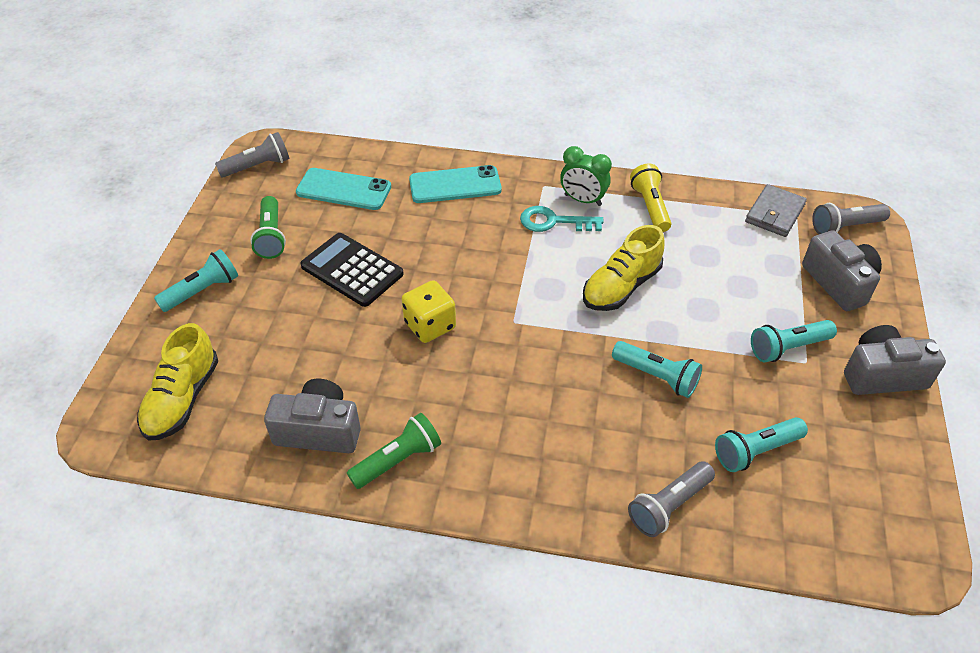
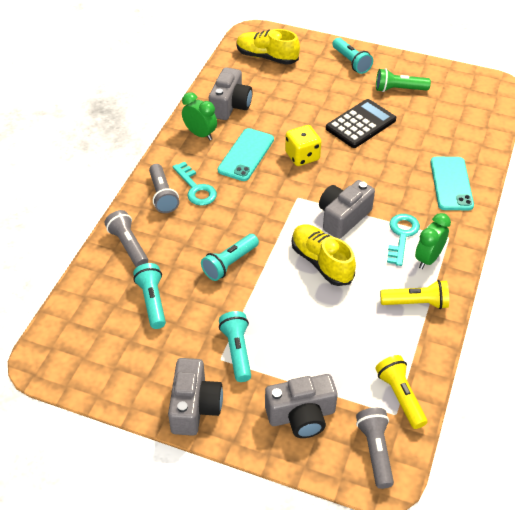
camera: 100 degrees right, 0 degrees up
grey flashlight [215,132,290,178] -> grey flashlight moved to [149,164,179,213]
turquoise phone [296,168,391,210] -> turquoise phone moved to [218,128,274,181]
green flashlight [347,413,441,489] -> green clock [182,92,217,140]
grey wallet [745,184,807,237] -> yellow flashlight [375,355,427,429]
none -> turquoise key [172,161,217,206]
none -> grey camera [319,180,375,239]

